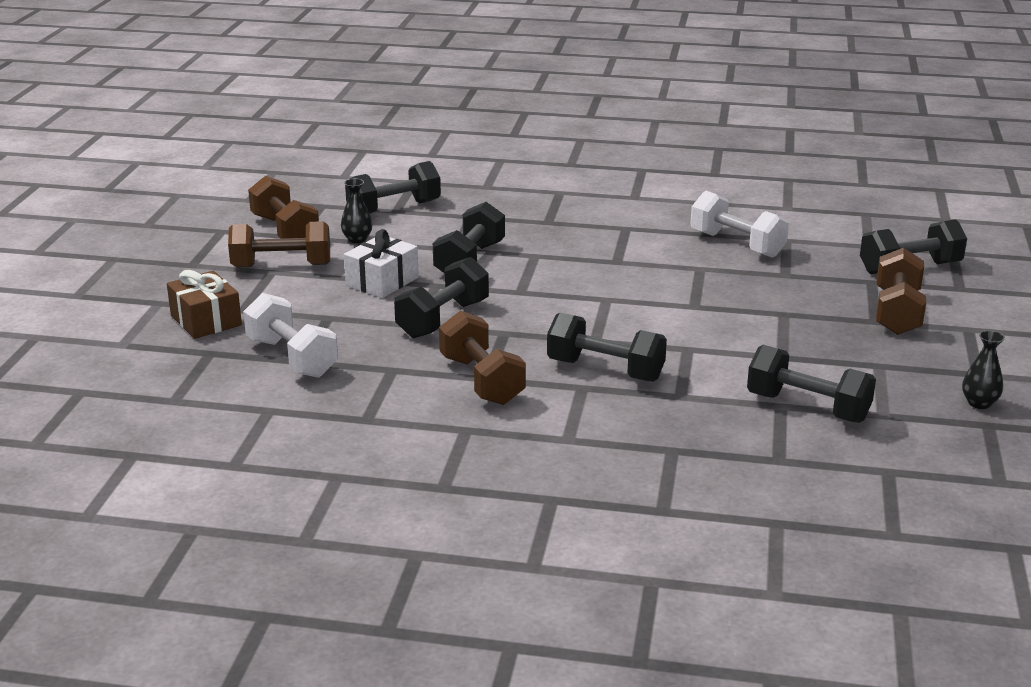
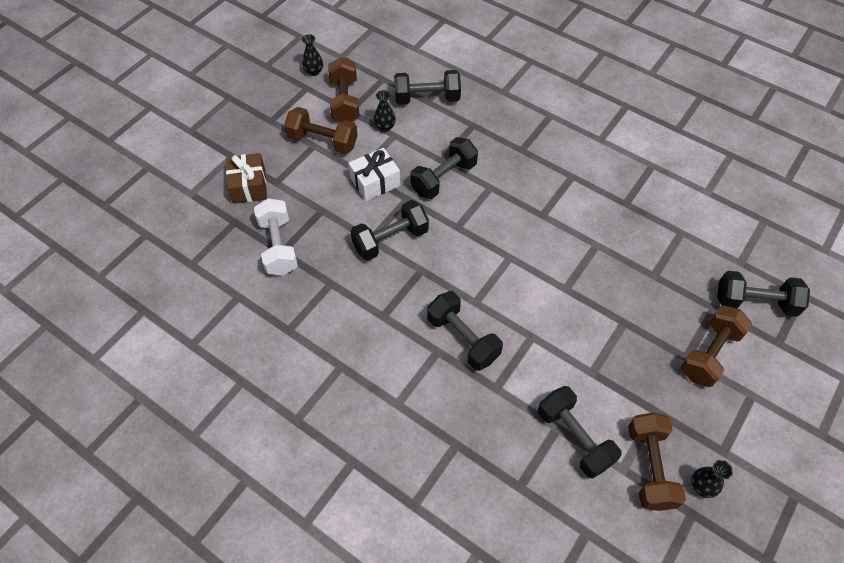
camera: 25 degrees right, 30 degrees up
brown dumbbell [439,310,526,405] -> brown dumbbell moved to [628,412,686,511]
white dumbbell [691,191,789,258] -> none
none -> black vase [302,34,323,76]

